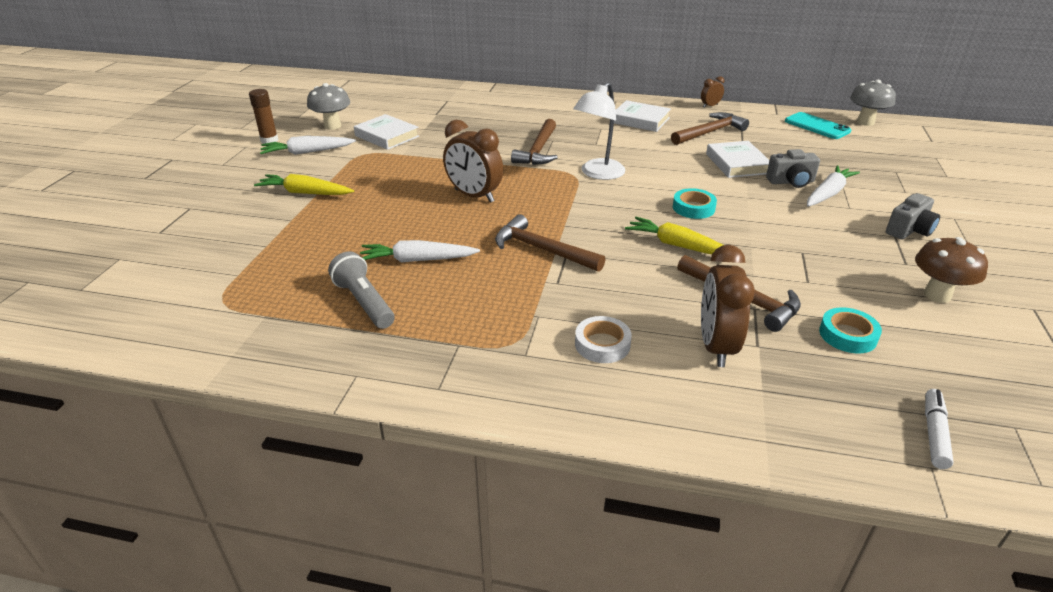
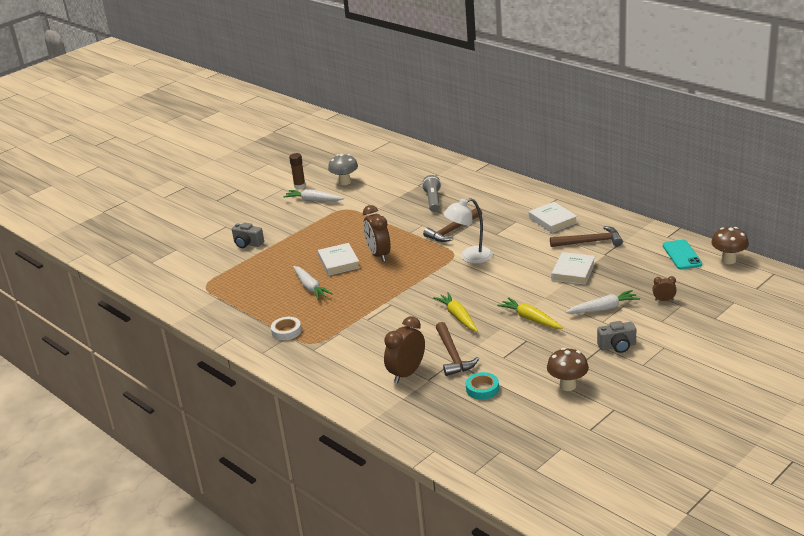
camera: 35 degrees right, 5 degrees down
yellow carrot [254,174,354,195] -> yellow carrot moved to [497,297,563,329]
grey flashlight [328,251,395,329] -> grey flashlight moved to [422,175,441,212]
white book [354,114,419,150] -> white book moved to [318,243,360,276]
white carrot [360,240,480,262] -> white carrot turned 150 degrees counterclockwise [293,266,333,300]
brown hammer [495,214,605,272] -> none
white tape [575,316,632,363] -> white tape moved to [271,317,302,340]
turquoise tape [673,188,717,219] -> none
brown clock [701,76,724,108] -> brown clock moved to [652,276,677,301]
grey camera [766,149,820,188] -> grey camera moved to [232,223,264,248]
grey mushroom [850,80,896,126] -> brown mushroom [711,227,749,264]
white marker [925,389,954,469] -> none

